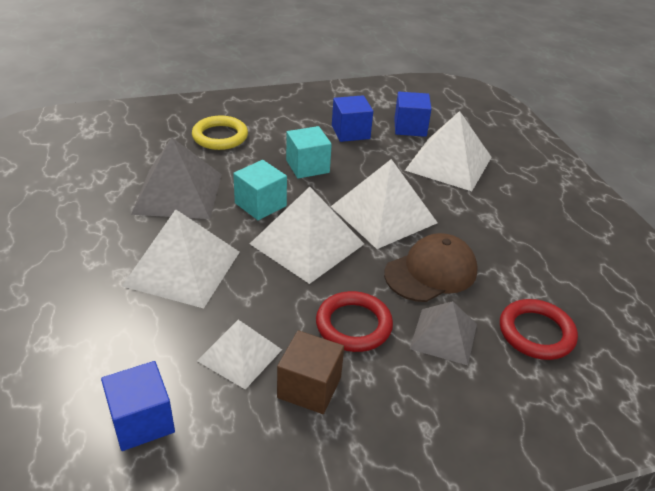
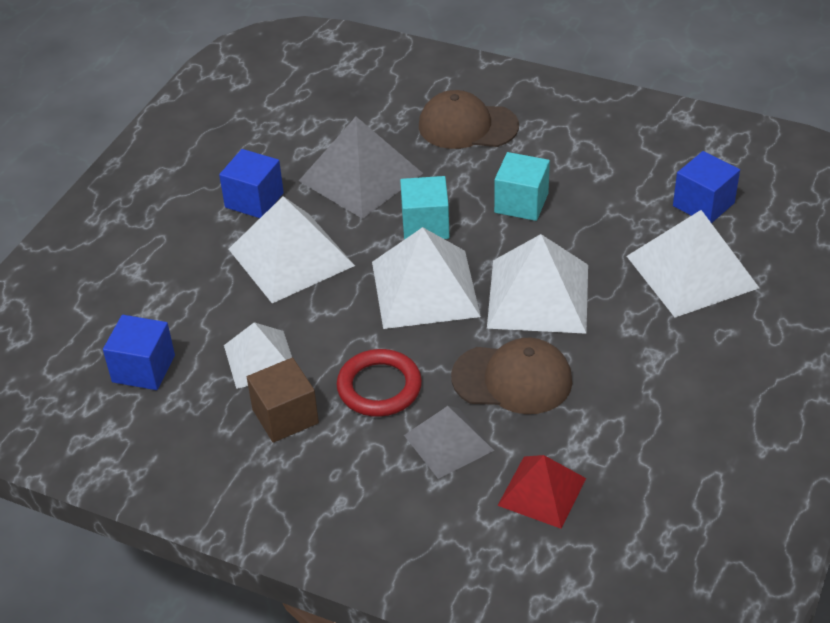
camera: 45 degrees right, 5 degrees up
yellow ring [192,115,248,150] -> brown cap [419,90,519,149]
blue cube [332,95,373,142] -> blue cube moved to [219,149,284,218]
red ring [500,299,578,360] -> red pyramid [497,455,586,529]

